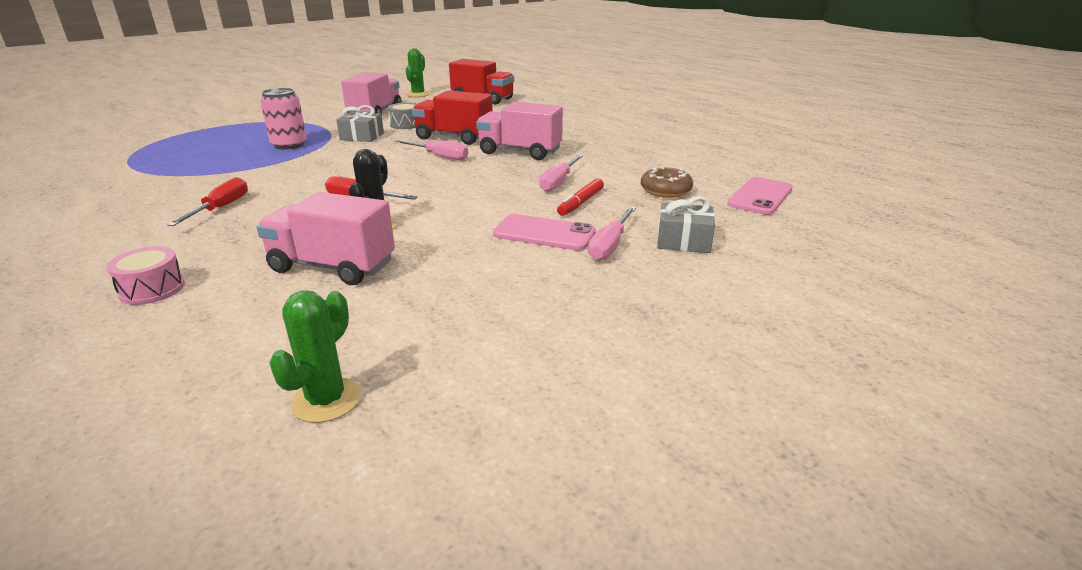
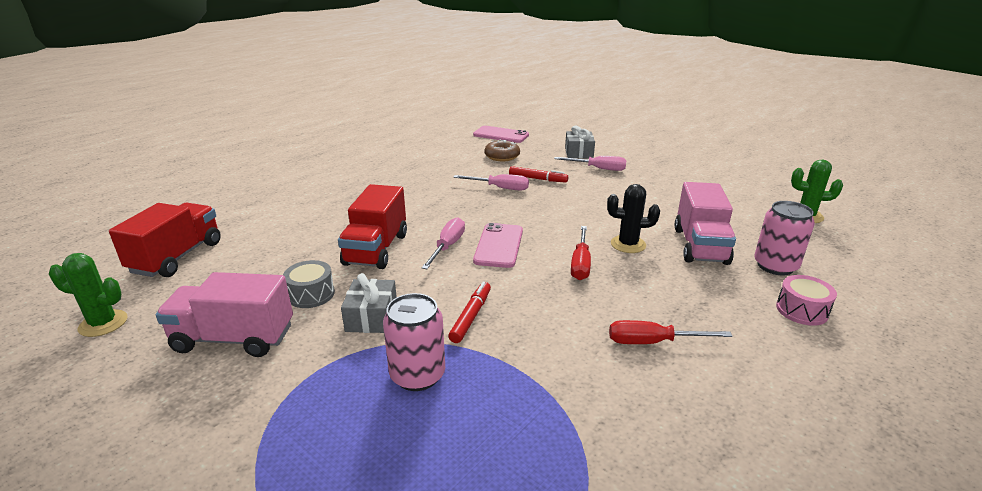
camera: 100 degrees left, 0 degrees up
pink truck [476,102,563,160] -> none
pink phone [493,214,596,251] -> pink phone moved to [473,223,523,268]
none -> red marker [448,282,491,343]
none -> pink can [754,201,815,276]

